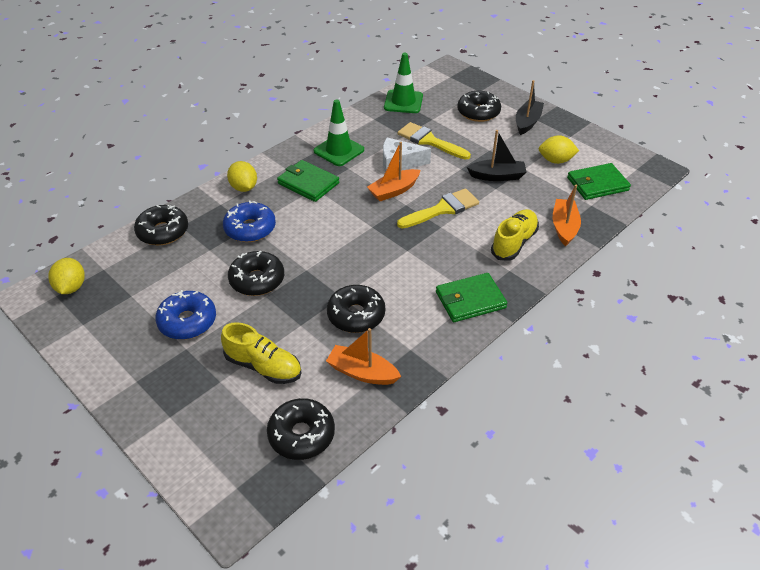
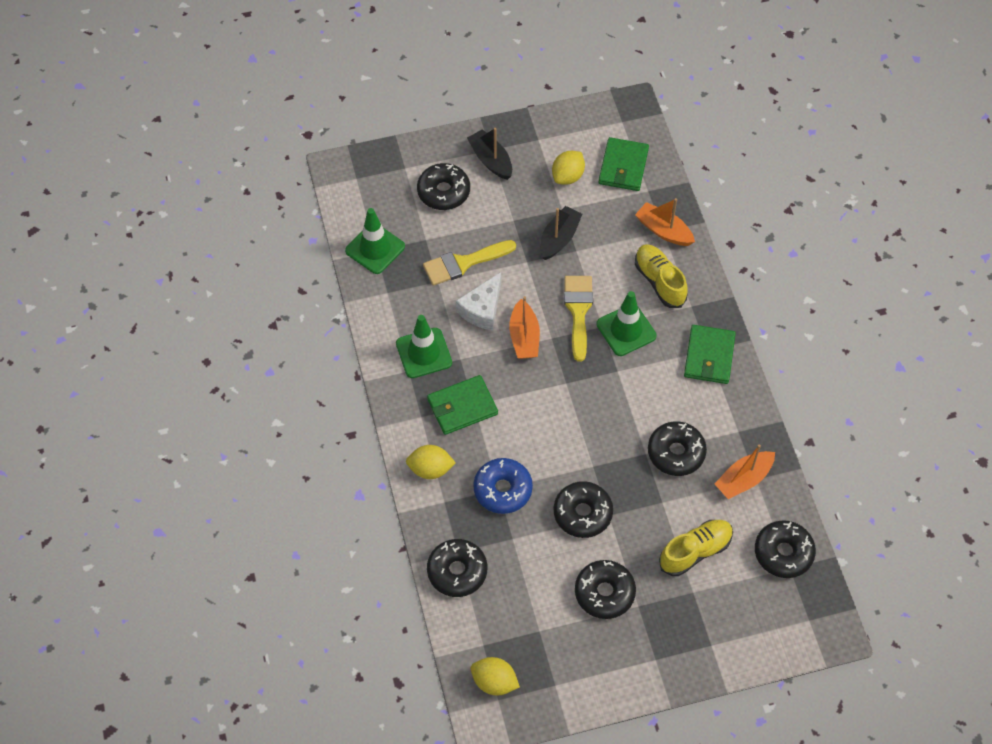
camera: 60 degrees left, 15 degrees up
blue donut [155,290,216,340] -> black donut [575,560,636,619]
none -> green traffic cone [596,291,657,356]

